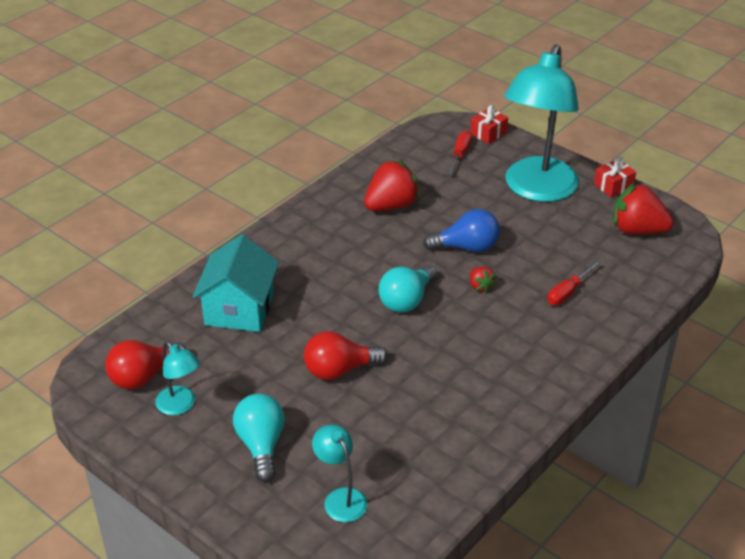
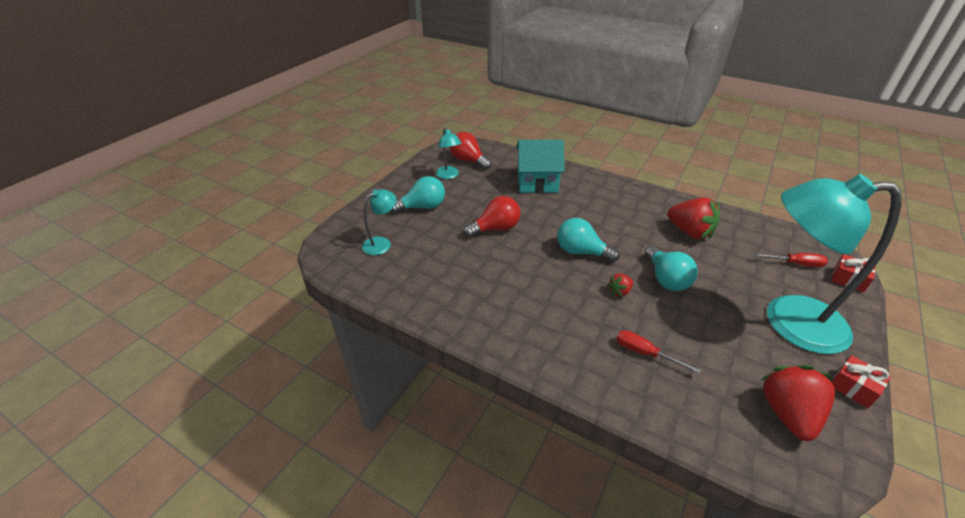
camera: 80 degrees right, 0 degrees up
turquoise lamp [155,341,200,415] -> turquoise lamp turned 60 degrees counterclockwise [435,127,462,179]
red light bulb [304,331,387,380] -> red light bulb turned 90 degrees clockwise [463,196,520,238]
blue light bulb [423,209,500,252] -> turquoise light bulb [645,246,698,291]

